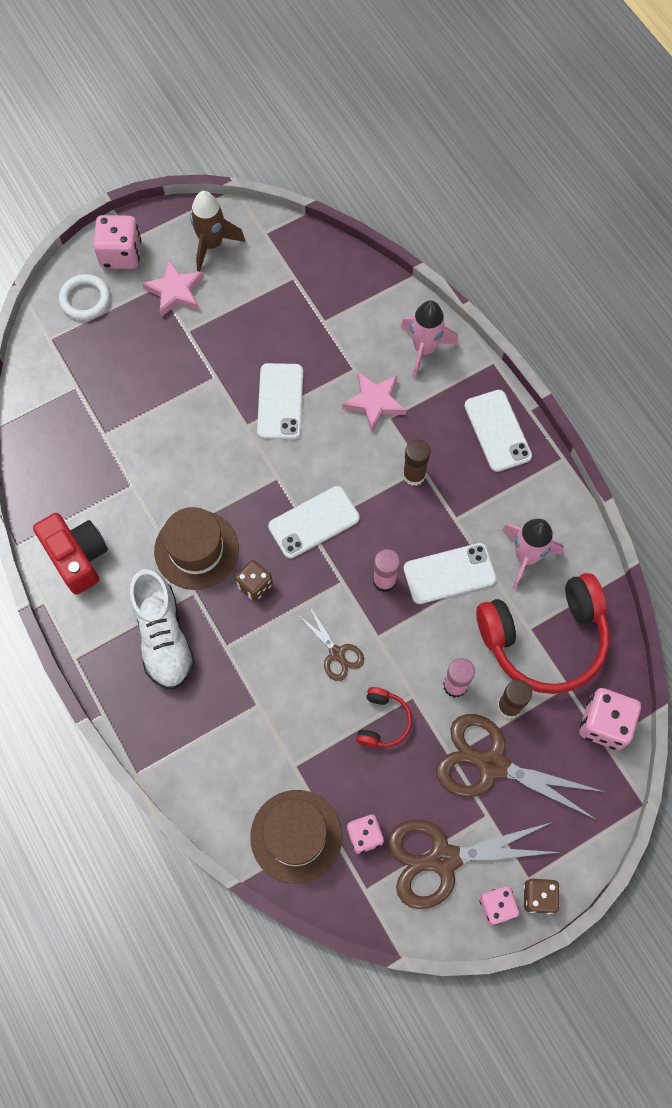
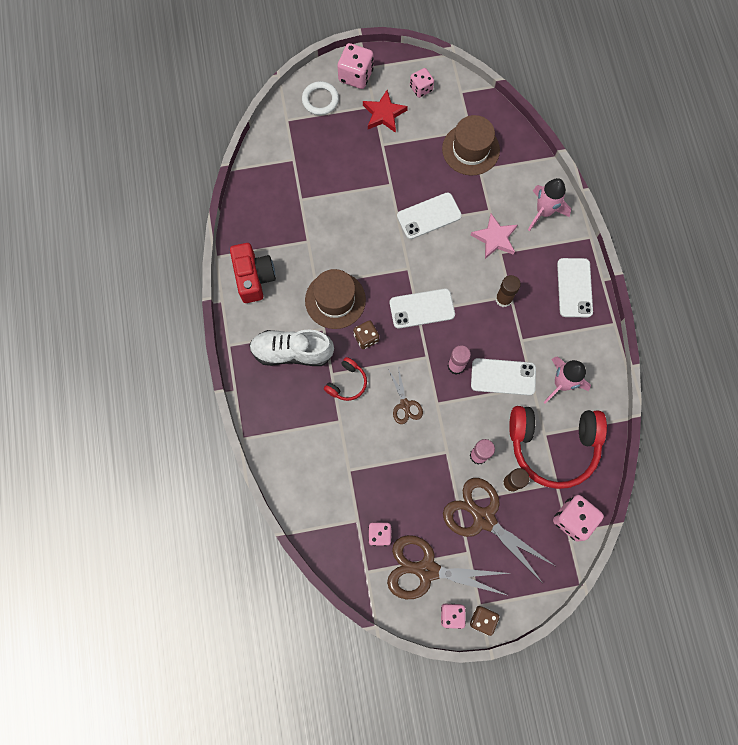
camera: 20 degrees right, 5 degrees up
white shoe [129,569,195,690] -> white shoe turned 90 degrees clockwise [249,330,334,366]
pink star [142,259,204,317] -> red star [363,90,408,133]
brown rocket [190,191,245,272] -> pink dice [410,68,434,98]
brown hat [250,790,342,884] -> brown hat moved to [442,115,500,175]
white phone [257,363,303,439] -> white phone turned 45 degrees clockwise [397,192,462,239]
red headphones [356,687,412,747] -> red headphones moved to [324,357,367,401]

